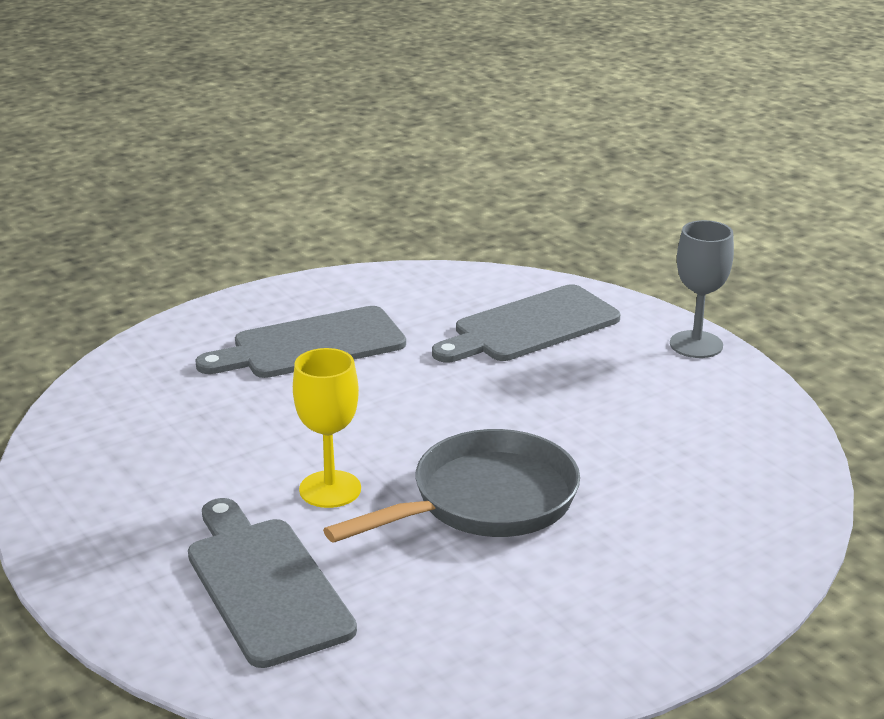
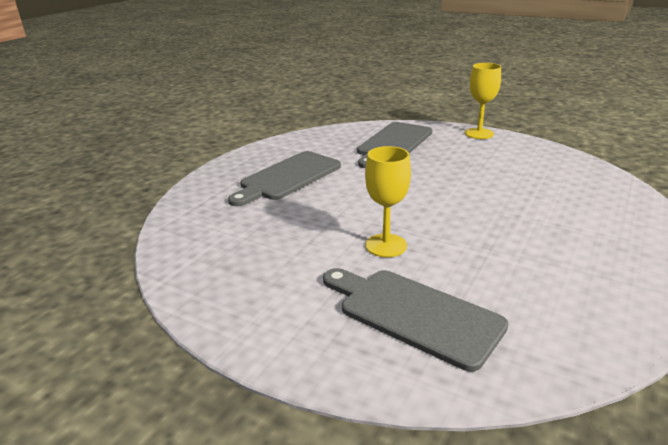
camera: 25 degrees left, 0 degrees up
grey pan [323,429,580,543] -> none
grey goblet [670,220,734,358] -> yellow goblet [465,63,501,139]

